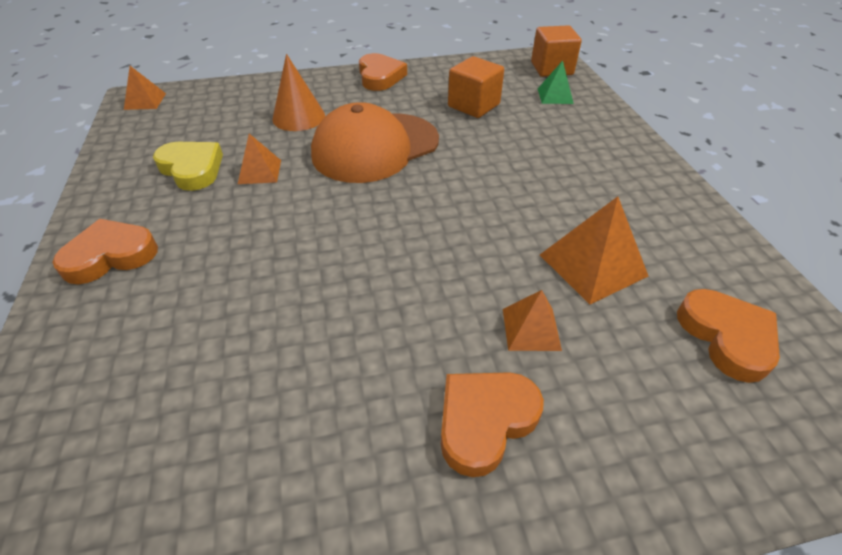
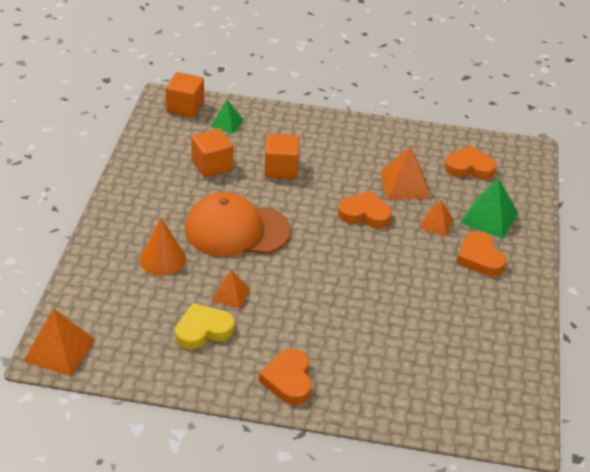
camera: 70 degrees left, 5 degrees down
orange pyramid [124,66,166,110] -> orange pyramid [23,308,95,376], size x1.63
orange cap [311,102,439,183] -> orange cap turned 105 degrees clockwise [185,192,291,256]
orange heart [359,53,407,91] -> orange heart moved to [338,190,392,228]
none -> orange cube [264,133,299,179]
none -> green pyramid [460,178,518,238]

